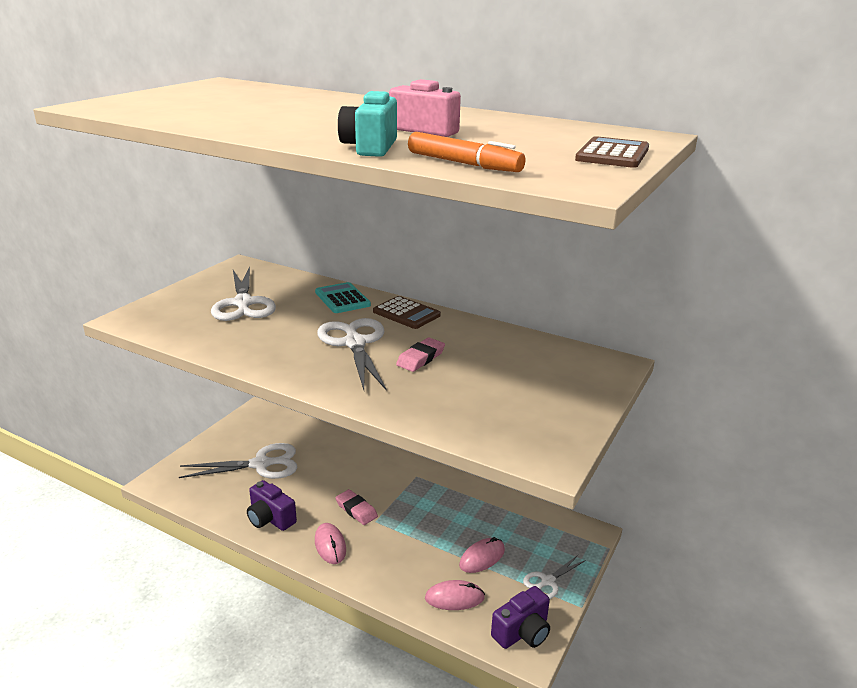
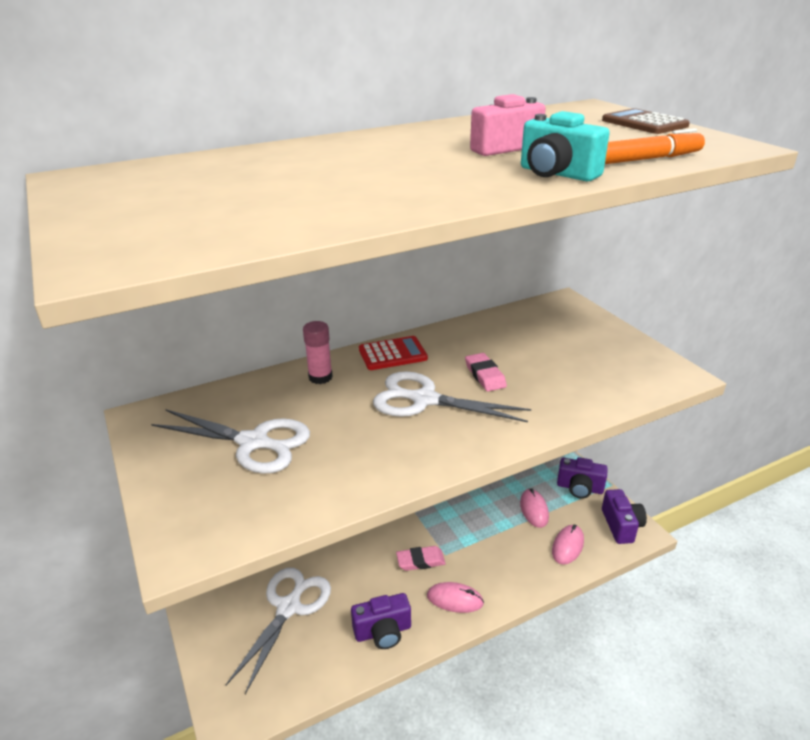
camera: 55 degrees left, 5 degrees up
turquoise calculator [315,282,371,313] -> pink glue stick [303,321,333,384]
brown calculator [373,296,441,329] -> red calculator [359,336,428,370]
white scissors [523,555,586,599] -> purple camera [557,457,608,499]

